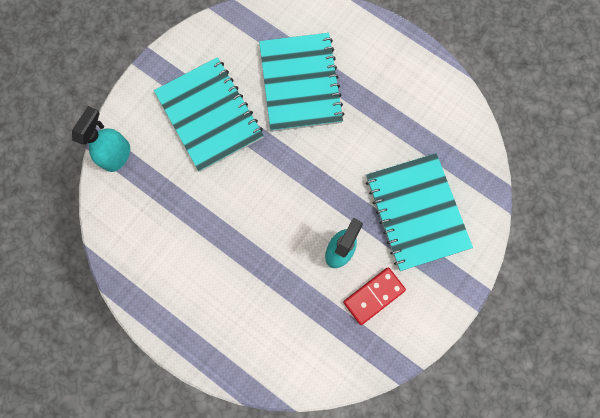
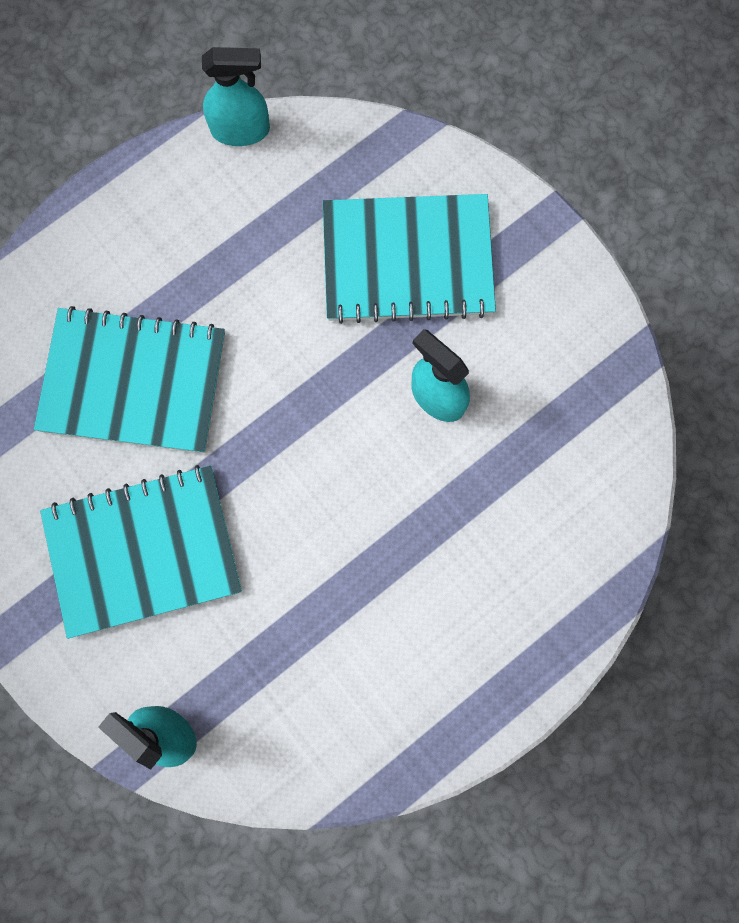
camera: 75 degrees left, 0 degrees up
red domino [343,267,406,325] -> none
none -> turquoise spray bottle [202,47,270,146]

